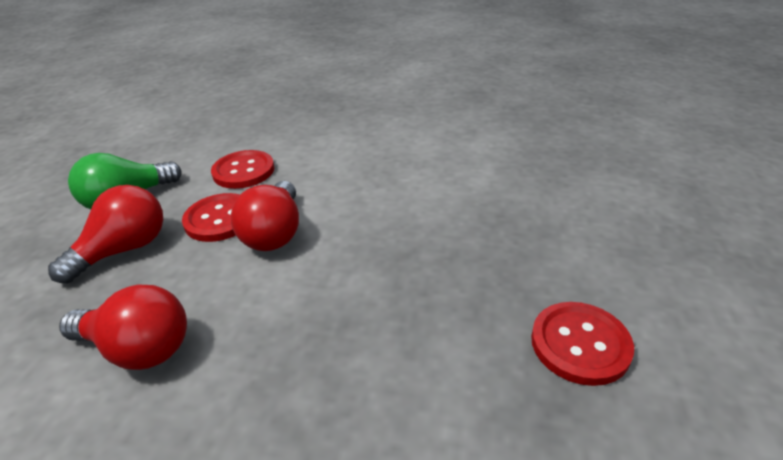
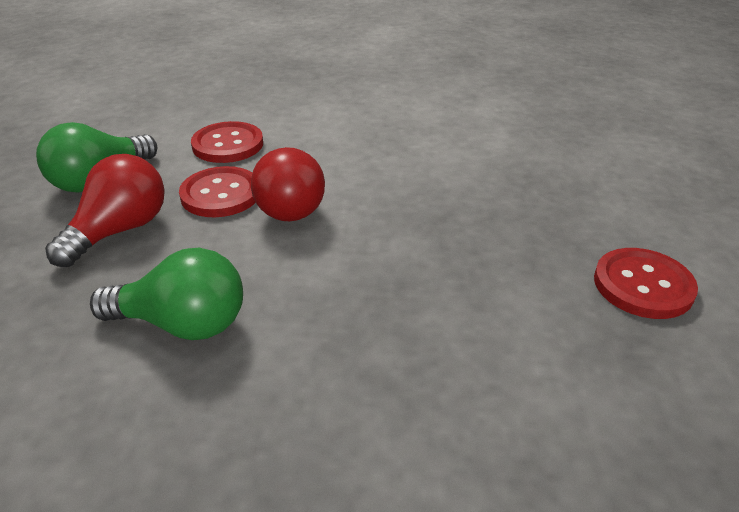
camera: 10 degrees left, 0 degrees up
red light bulb [59,284,187,370] -> green light bulb [90,248,243,340]

